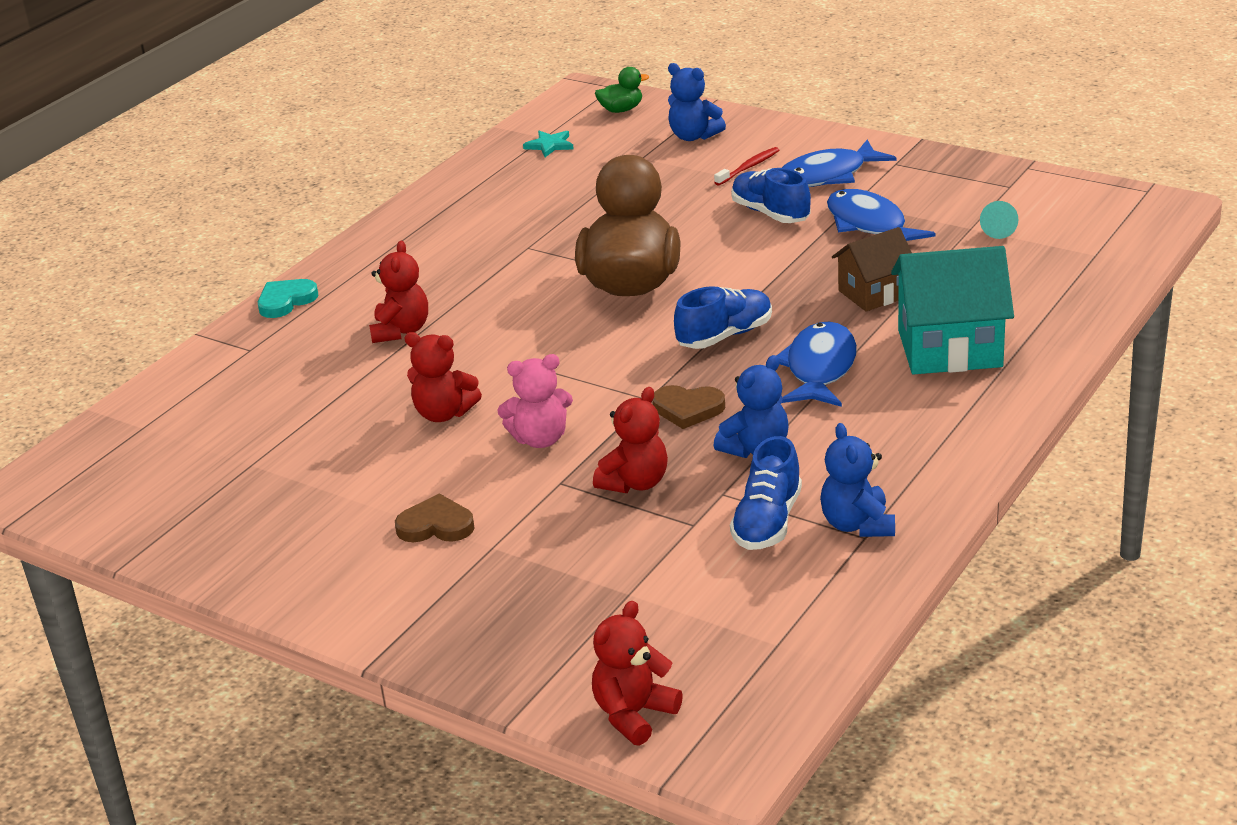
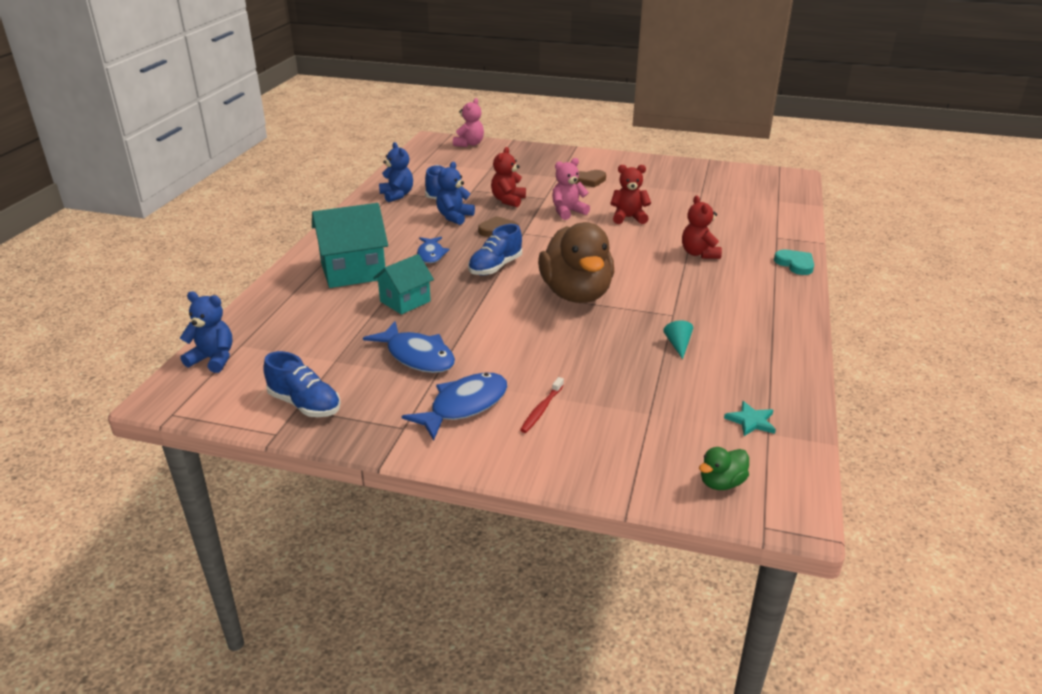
camera: 160 degrees right, 0 degrees up
turquoise heart [258,279,319,318] -> turquoise heart turned 60 degrees counterclockwise [774,250,814,275]
red teddy bear [592,601,683,746] -> pink teddy bear [453,98,484,147]
blue teddy bear [668,63,726,141] -> blue teddy bear moved to [180,292,232,373]
blue shoe [731,168,811,223] -> blue shoe moved to [263,351,341,417]
blue fish [777,322,857,407] -> blue fish [417,237,449,263], size x0.65
brown house [832,227,912,312] -> turquoise house [373,254,434,314]
turquoise cone [980,201,1018,239] -> turquoise cone moved to [663,321,693,359]

